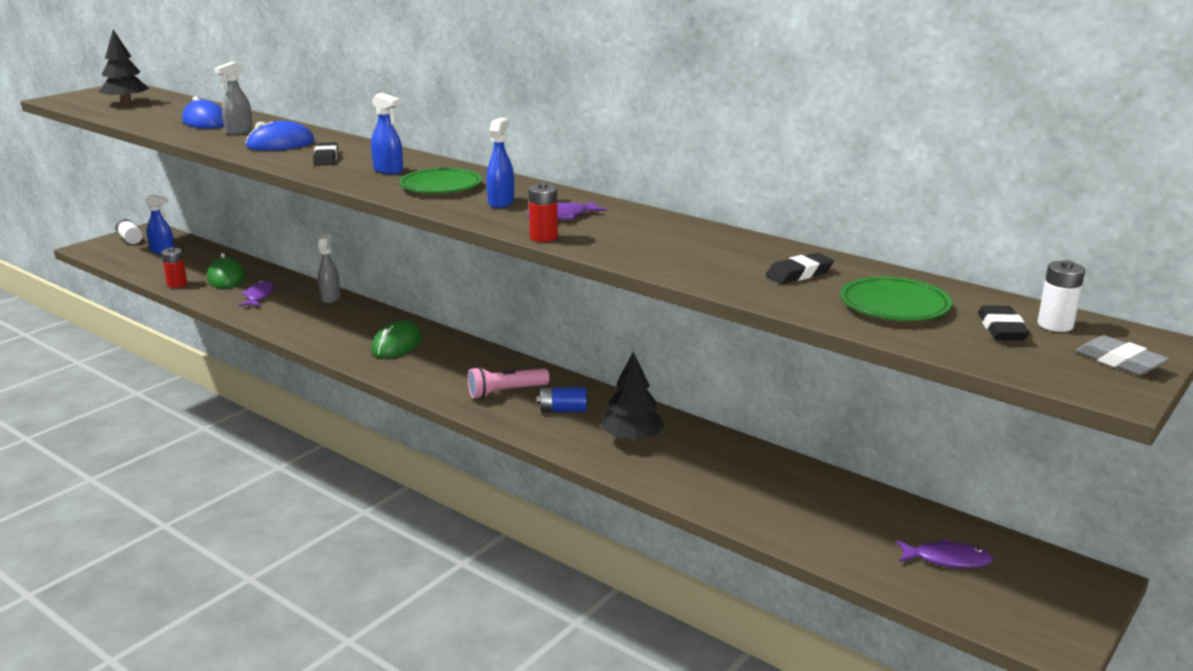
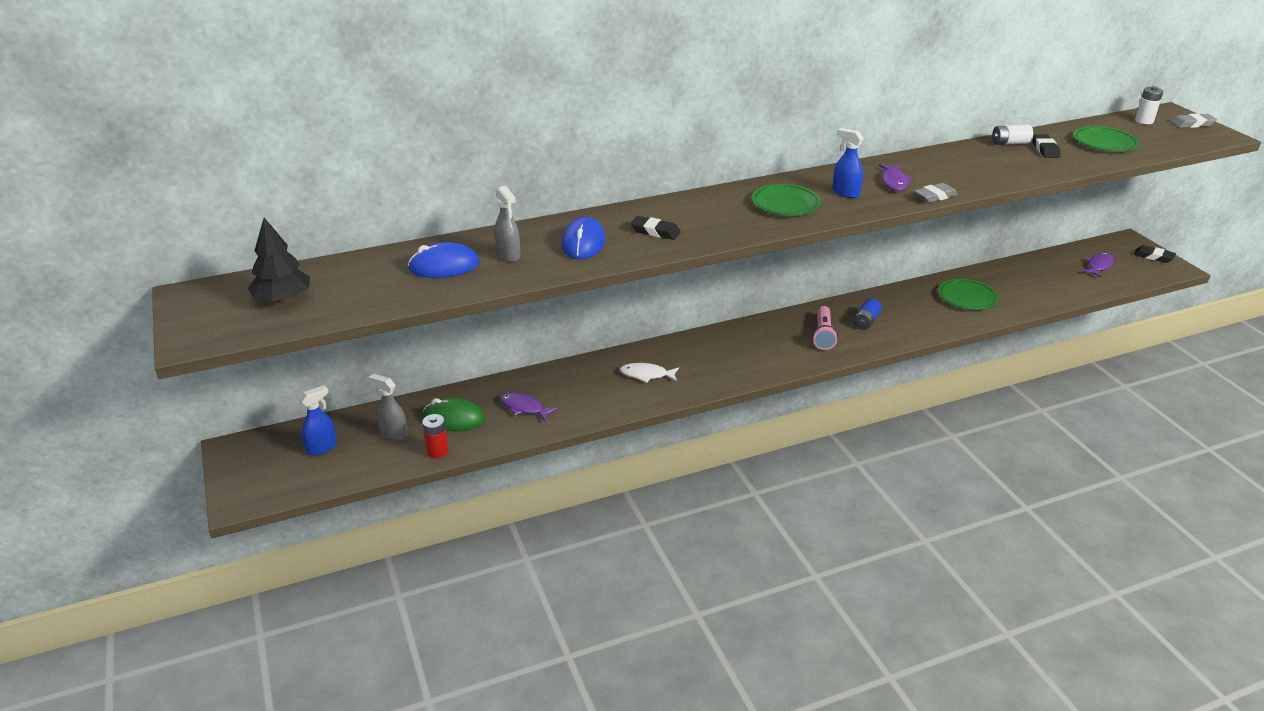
camera: 60 degrees left, 10 degrees up
white battery [116,219,143,244] -> white battery moved to [992,125,1033,145]
grey spray bottle [318,234,340,303] -> grey spray bottle moved to [368,374,408,440]
blue spray bottle [371,93,403,174] -> none
green mouse [371,320,422,358] -> none
red battery [529,182,558,242] -> grey eraser [914,183,958,203]
black tree [601,352,665,442] -> none
black eraser [978,305,1030,340] -> black eraser moved to [1134,245,1176,263]
none -> white fish [620,363,679,383]
none -> green plate [938,279,999,310]

